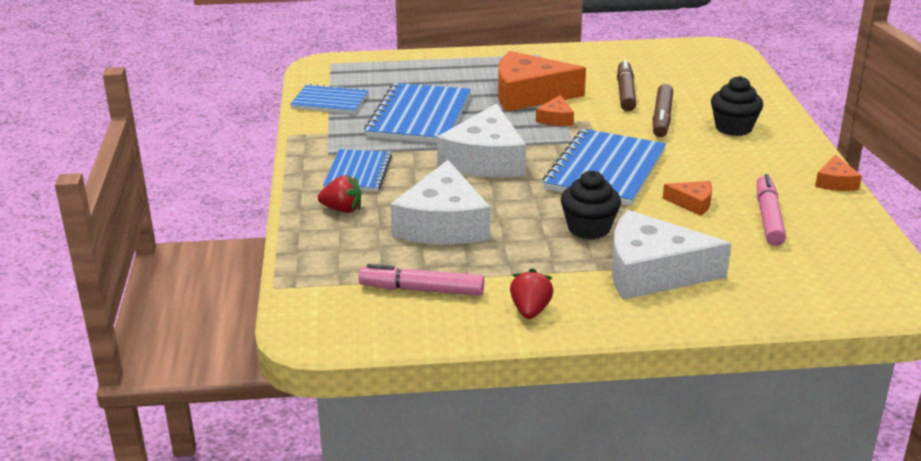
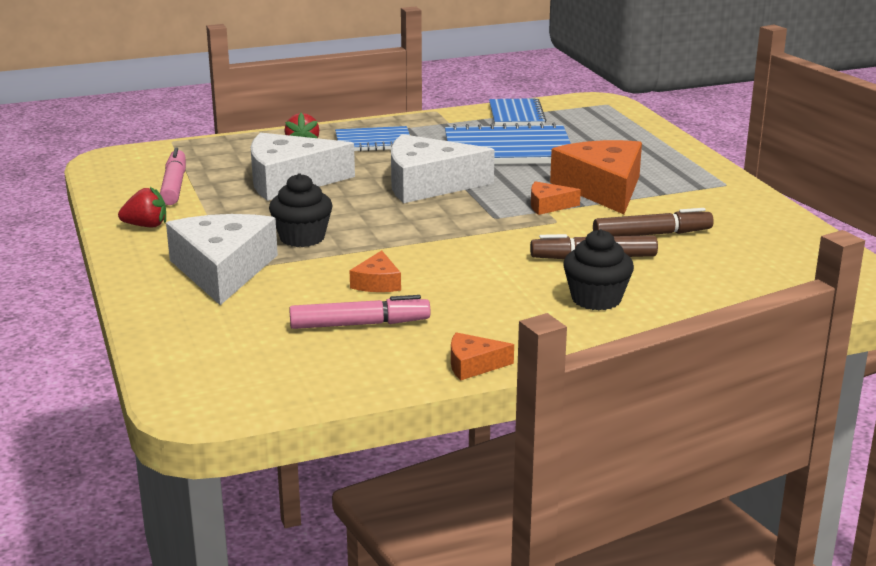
camera: 75 degrees right, 5 degrees down
blue notebook [543,129,666,206] -> none

